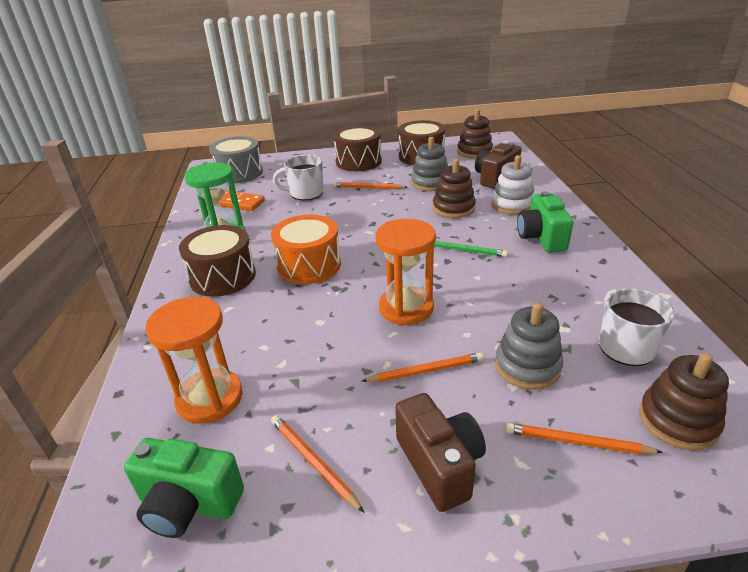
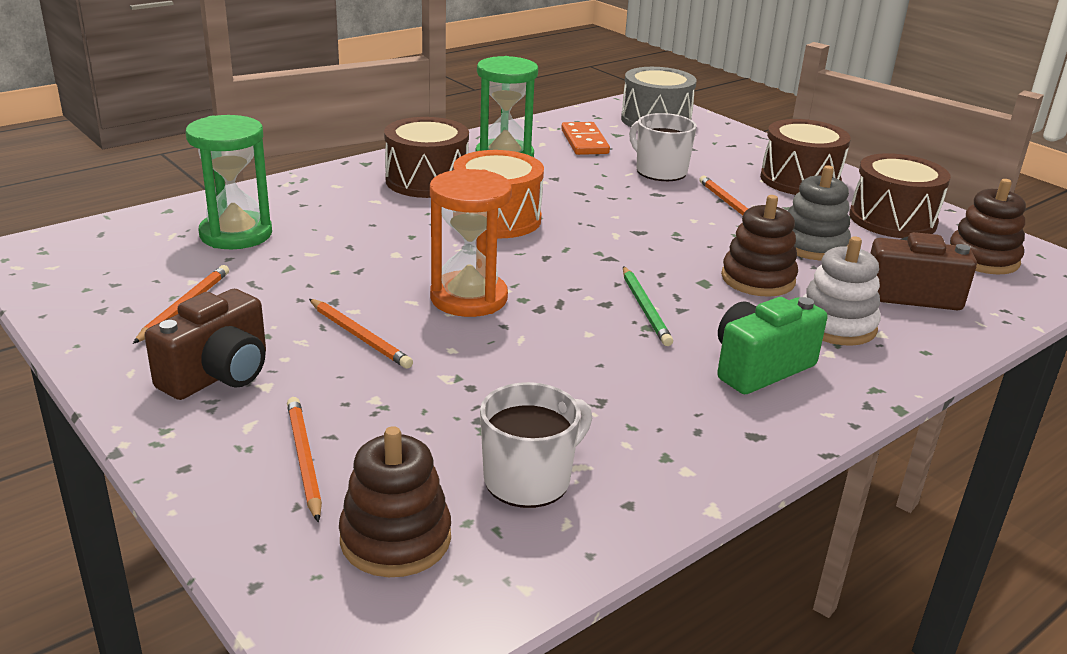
camera: 55 degrees right, 5 degrees down
green camera [124,438,244,538] -> none
orange hourglass [145,297,242,424] -> green hourglass [185,115,272,249]
grey stacking toy [495,302,563,390] -> none

